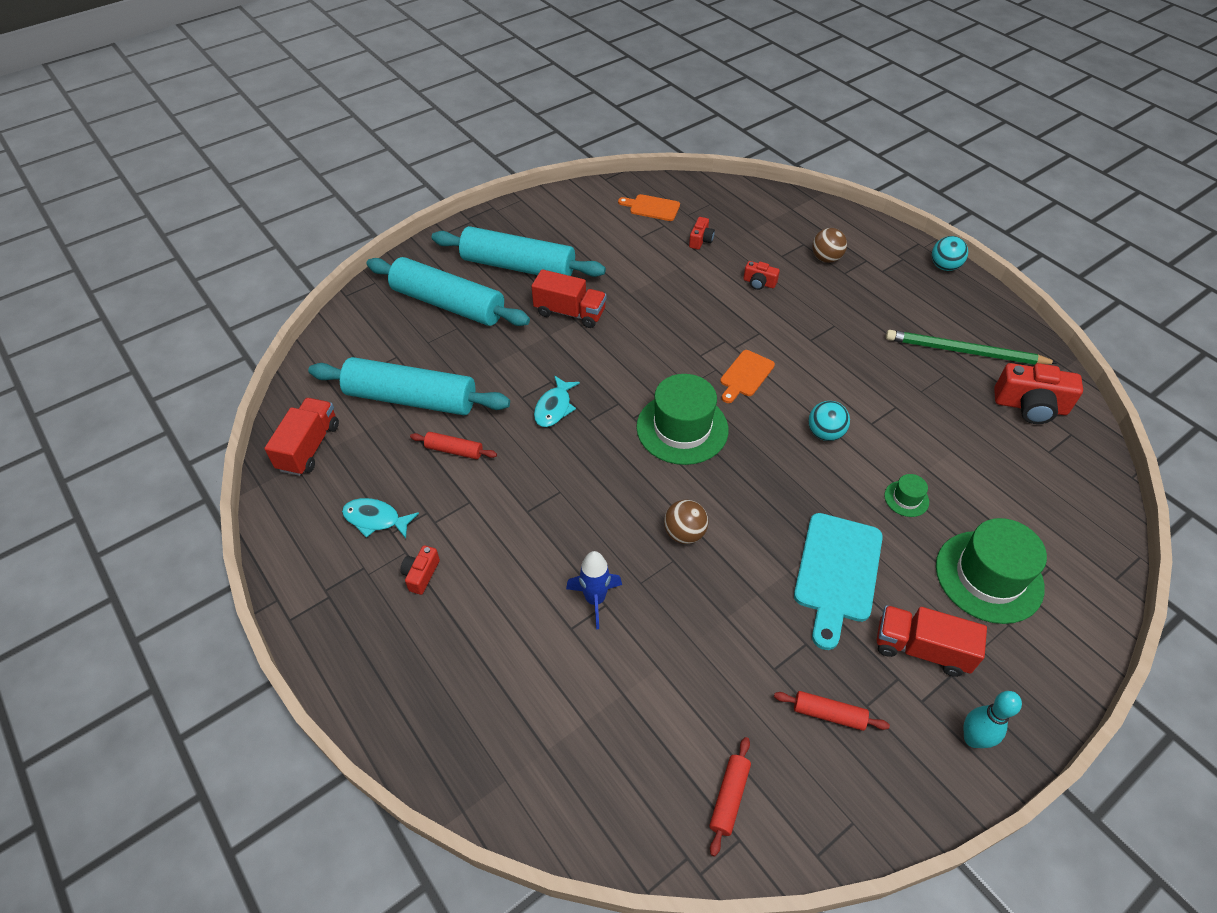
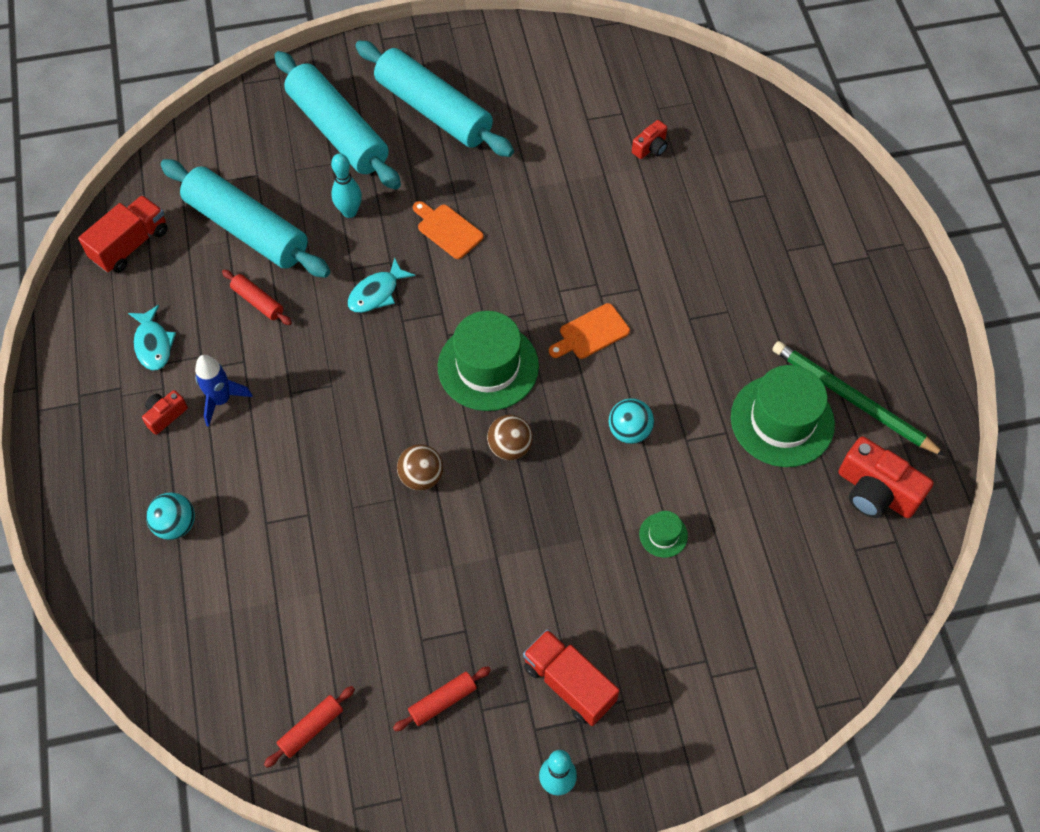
camera: 25 degrees right, 10 degrees up
turquoise fish [342,498,419,539] -> turquoise fish turned 150 degrees counterclockwise [128,305,176,371]
red truck [531,269,606,328] -> none
blue rocket [566,551,622,629] -> blue rocket moved to [195,355,253,427]
orange cutting board [618,194,680,221] -> orange cutting board moved to [413,201,484,259]
red camera [743,261,780,290] -> none
red rolling pin [774,691,890,731] -> red rolling pin turned 75 degrees counterclockwise [393,666,491,732]
turquoise cutting board [794,513,883,650] -> none
brown ball [812,228,847,263] -> brown ball moved to [487,415,533,460]
turquoise ball [932,236,968,271] -> turquoise ball moved to [146,493,195,540]
green hat [936,518,1047,624] -> green hat moved to [731,365,835,467]
none -> turquoise bowling pin [331,153,362,218]

